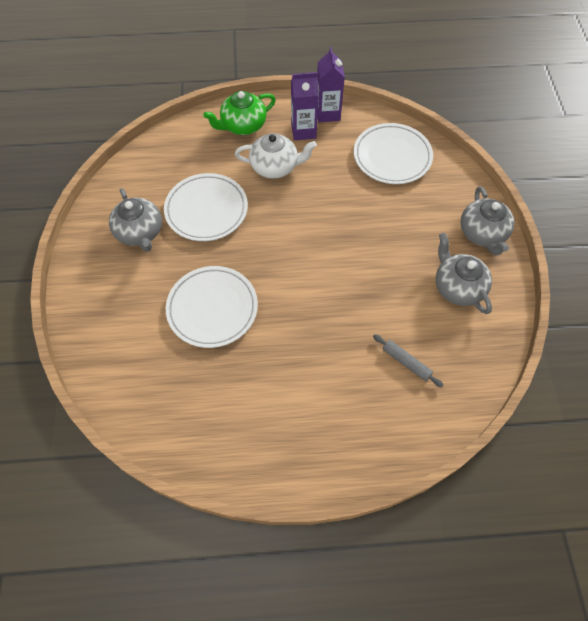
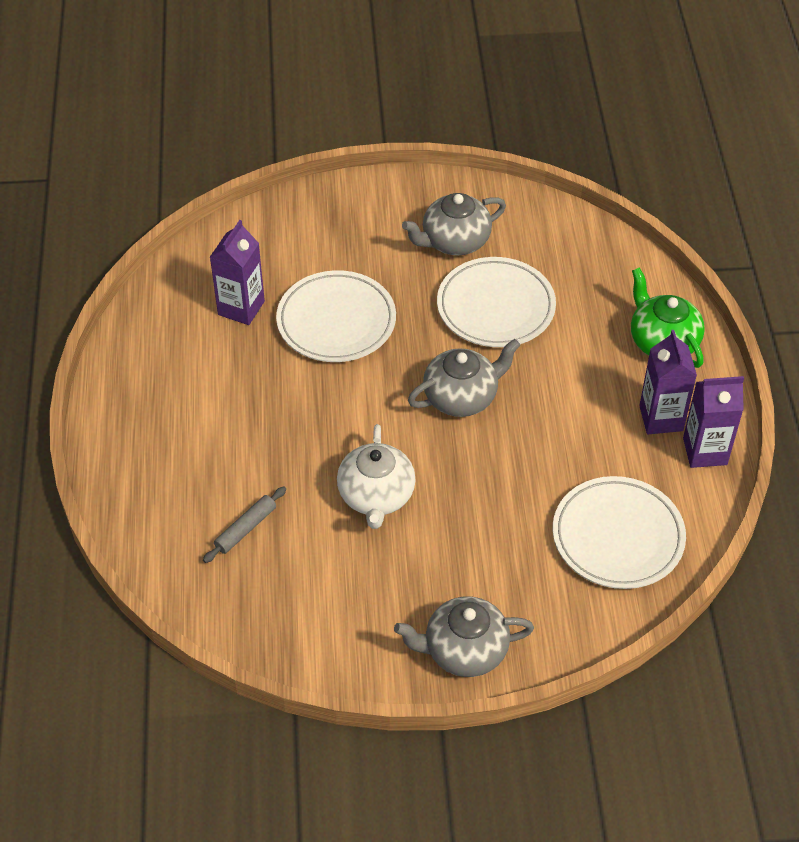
camera: 90 degrees right, 10 degrees down
white teapot [235,133,317,179] -> white teapot moved to [337,424,416,529]
grey teapot [436,233,492,314] -> grey teapot moved to [408,339,520,417]
none -> purple carton [210,220,265,325]

